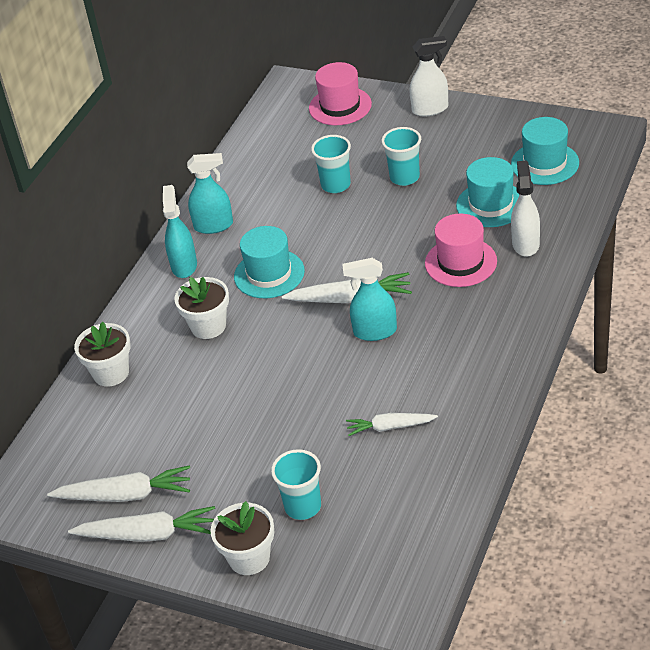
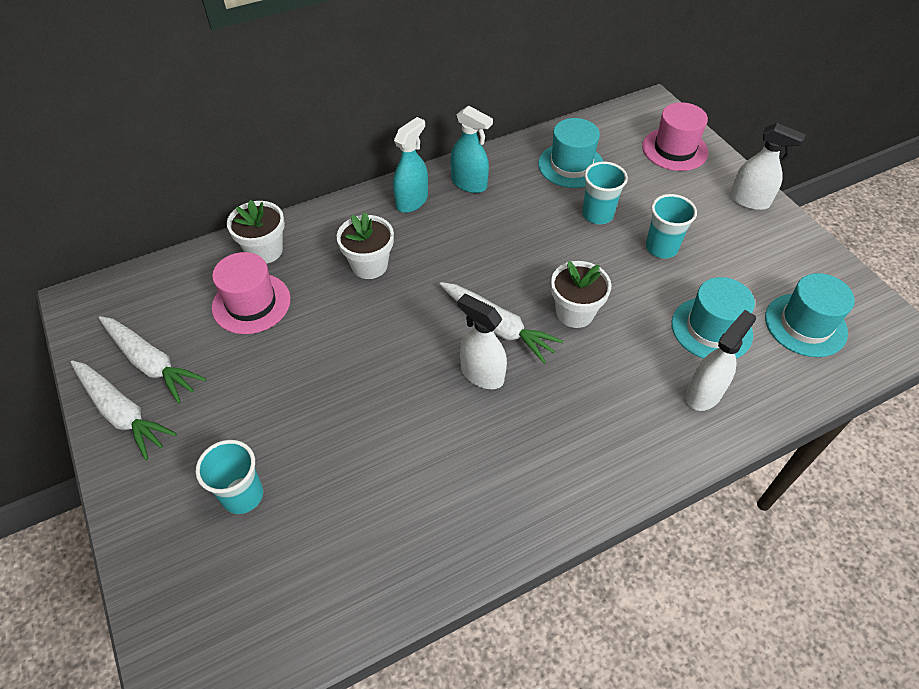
camera: 35 degrees right, 10 degrees up
white flower pot [210,501,274,575] -> white flower pot moved to [551,261,611,328]
turquoise hat [234,226,305,298] -> turquoise hat moved to [538,118,604,188]
turquoise spray bottle [342,258,397,341] -> white spray bottle [458,294,507,389]
white carrot [346,413,438,436] -> none
pink hat [425,214,497,287] -> pink hat moved to [212,252,291,334]

